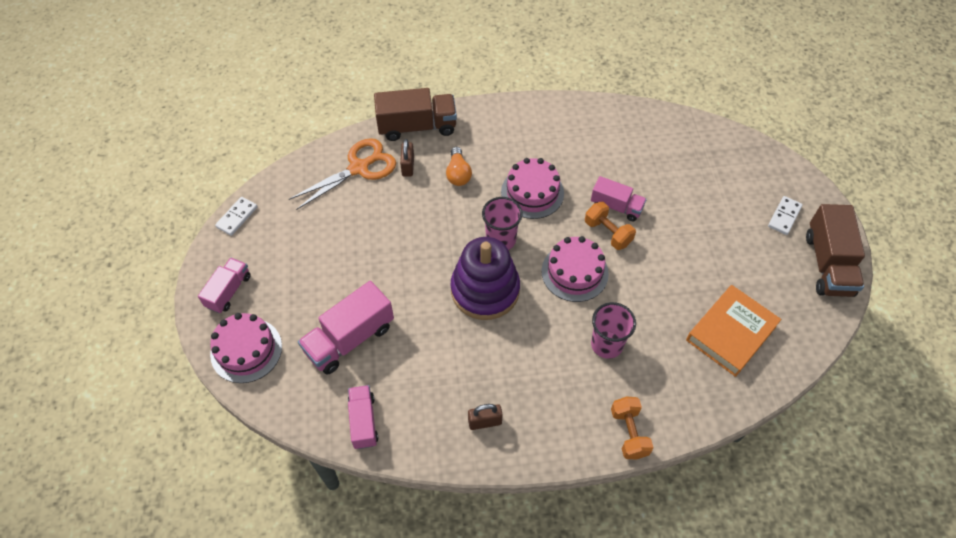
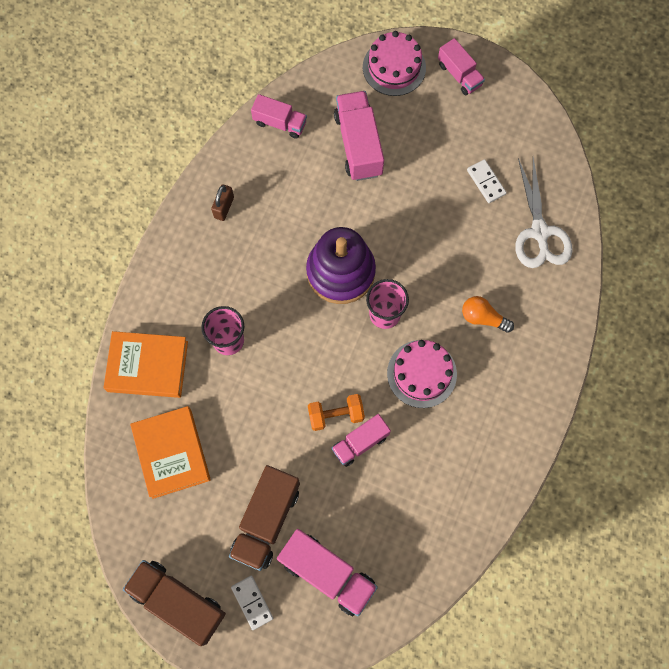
camera: 120 degrees right, 15 degrees up
white domino [215,197,258,236] -> white domino moved to [467,159,507,203]
orange scissors [289,138,396,210] -> white scissors [515,157,573,268]
brown truck [374,88,457,141] -> brown truck moved to [229,465,300,571]
brown padlock [400,139,414,177] -> none
pink cake [541,236,609,302] -> none
orange dumbbell [611,396,654,459] -> none
none -> orange book [103,331,188,398]
none -> pink truck [277,529,378,617]

